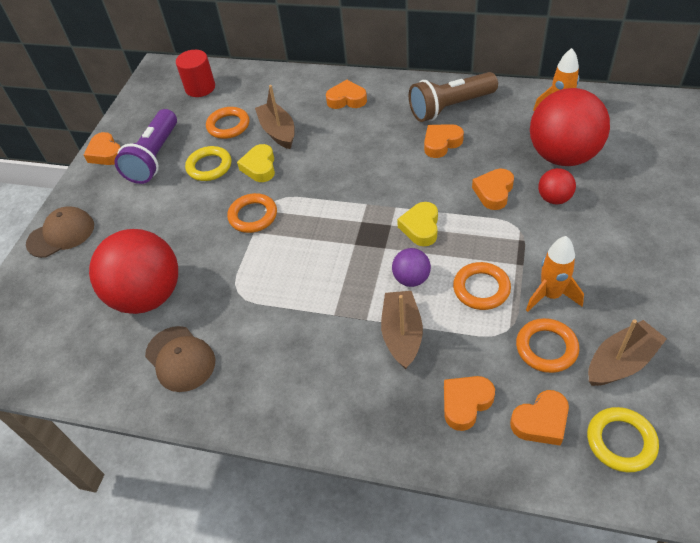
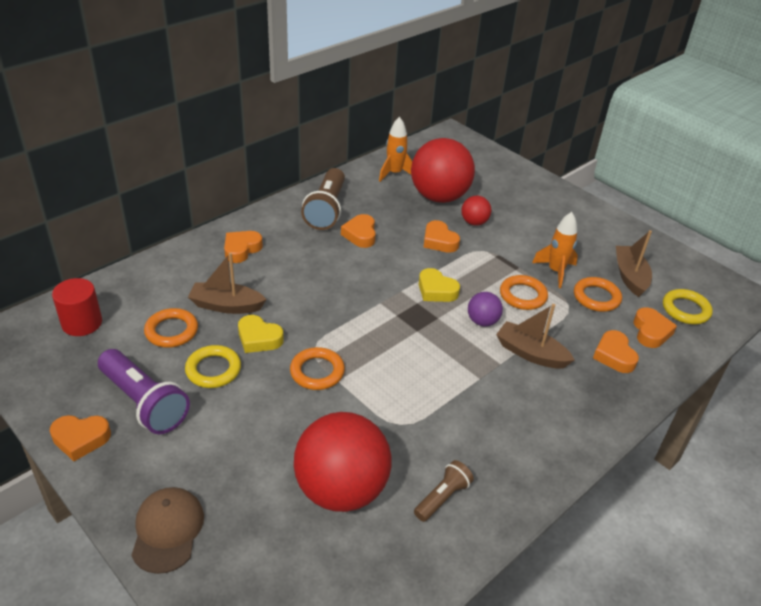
camera: 65 degrees left, 10 degrees down
brown cap [145,326,215,392] -> brown flashlight [414,460,474,522]

